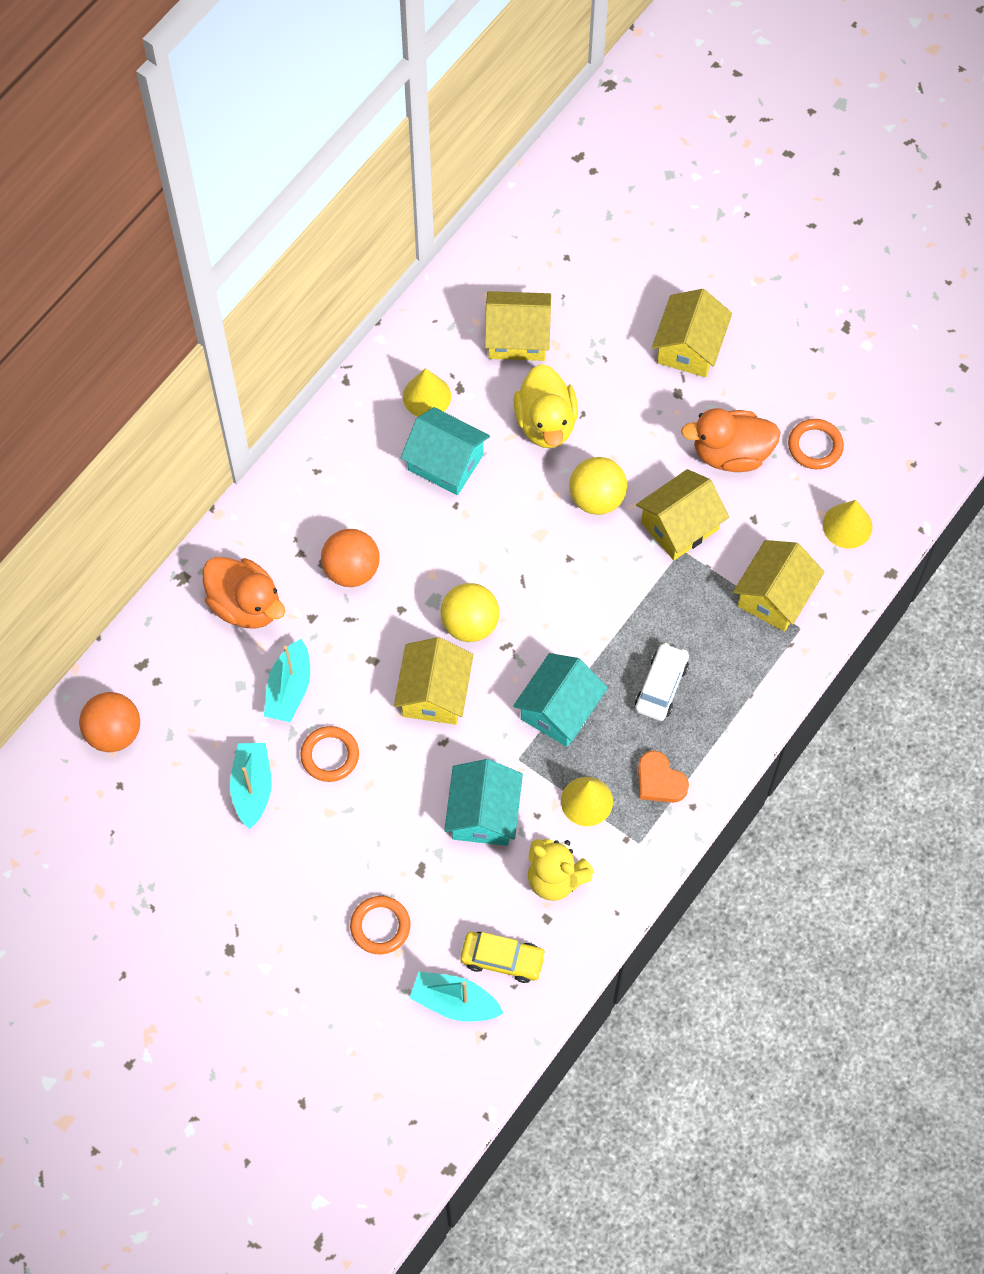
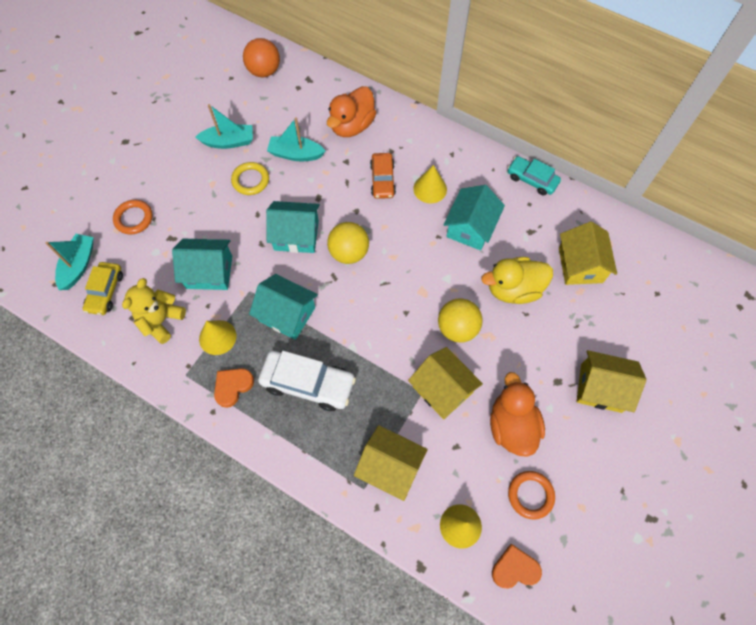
camera: 85 degrees right, 0 degrees up
orange ring [300,726,359,782] -> yellow ring [231,162,269,195]
orange ball [321,529,380,587] -> orange car [370,153,396,199]
yellow house [394,637,473,725] -> turquoise house [266,201,320,253]
yellow cone [403,368,451,417] -> yellow cone moved to [413,165,447,203]
white car [635,643,689,721] -> white car [258,351,356,411], size x1.56
none -> orange heart [492,544,542,589]
none -> turquoise car [508,156,561,196]

